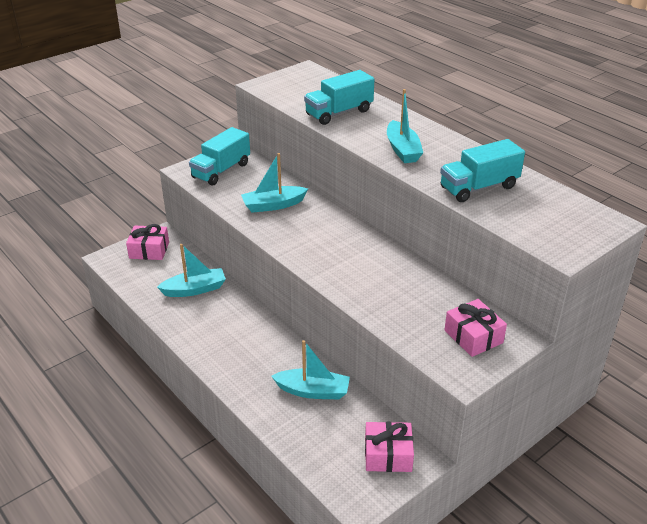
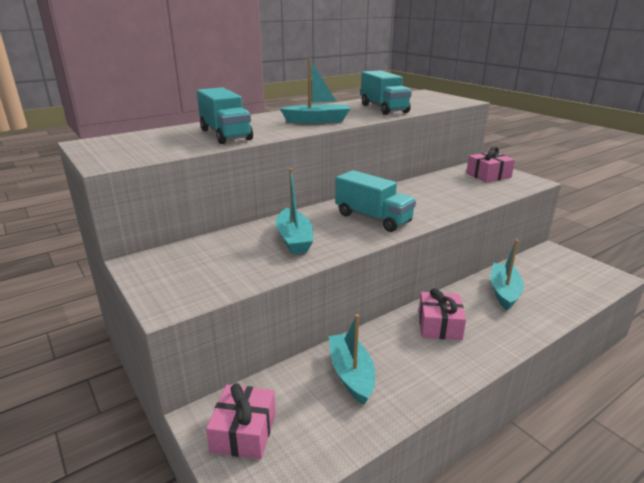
camera: 85 degrees left, 10 degrees down
turquoise truck [189,127,250,186] -> turquoise truck moved to [335,170,416,232]
pink gift [365,422,414,472] -> pink gift moved to [419,288,466,340]

